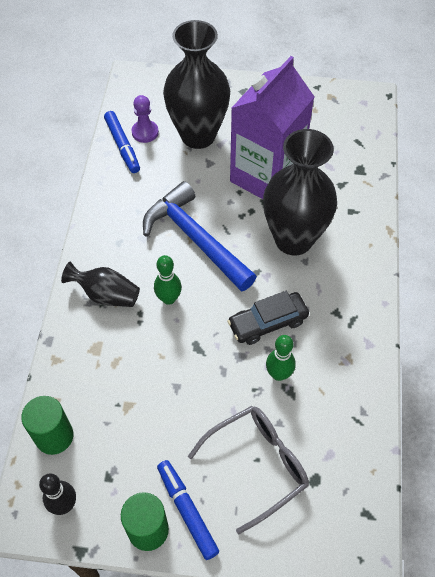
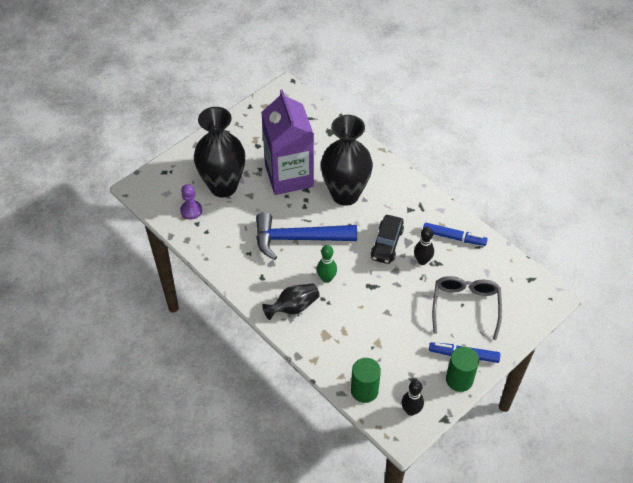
camera: 50 degrees left, 5 degrees down
blue marker [104,111,140,173] -> blue marker moved to [423,223,488,246]
green bowling pin [266,335,295,381] -> black bowling pin [414,227,434,265]

